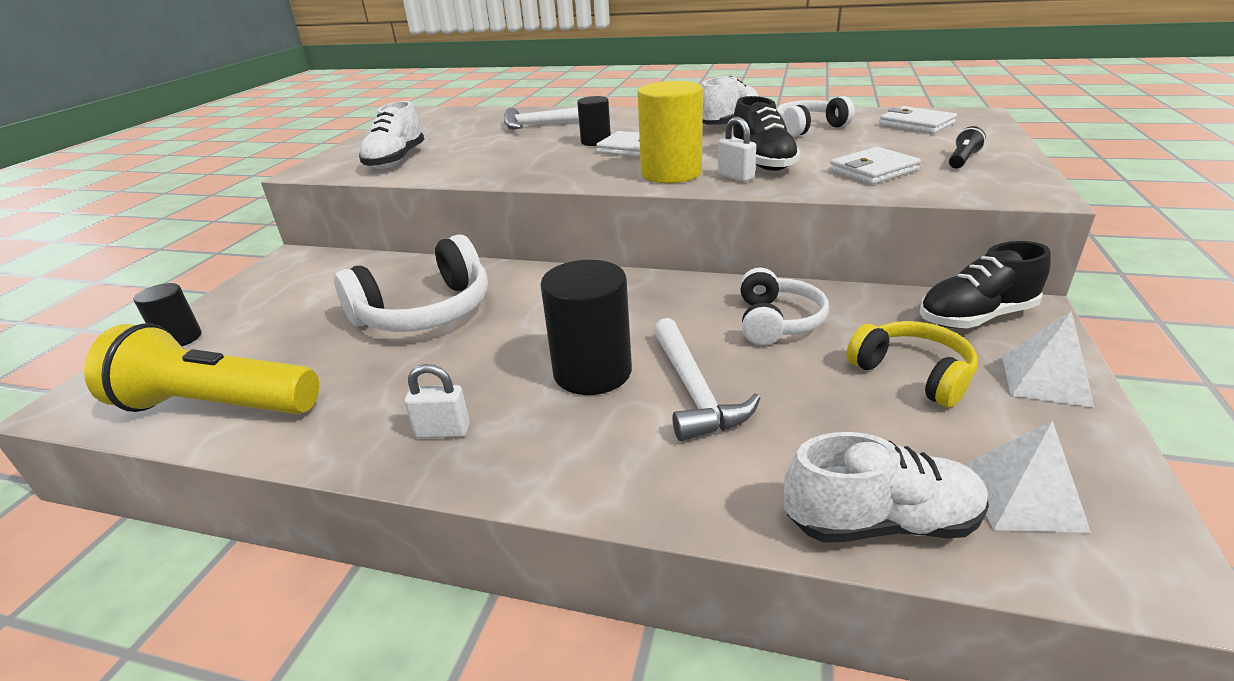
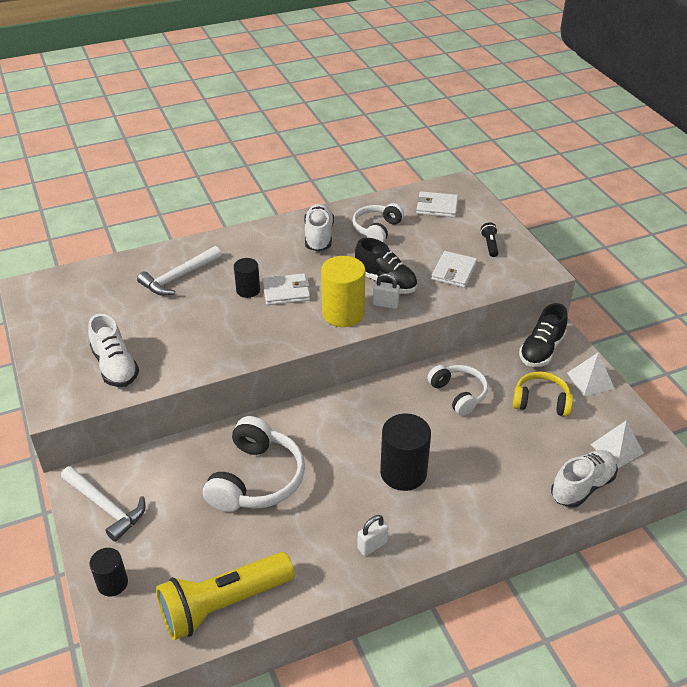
camera: 40 degrees left, 10 degrees up
white hammer [653,318,760,441] -> white hammer moved to [61,466,145,542]

